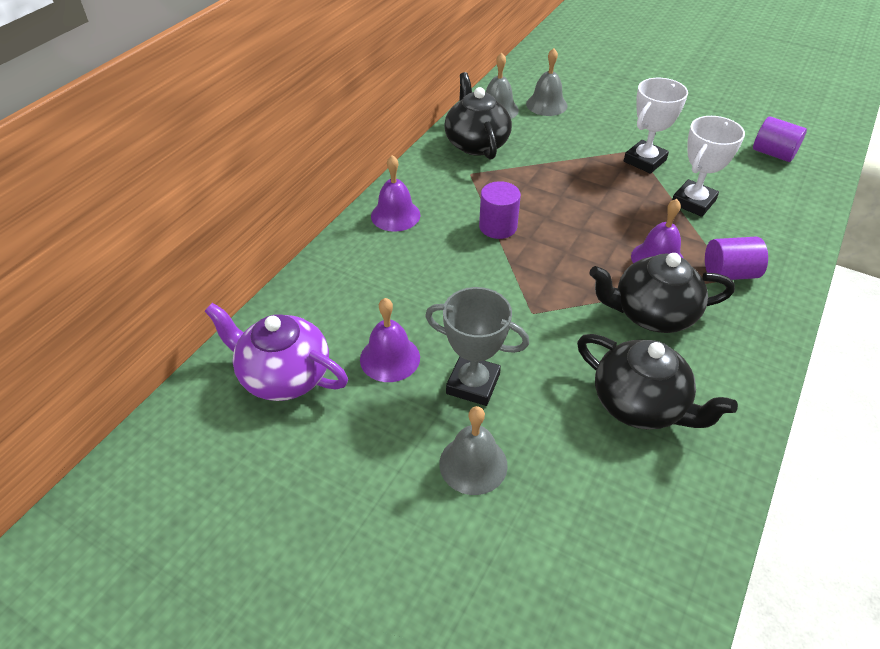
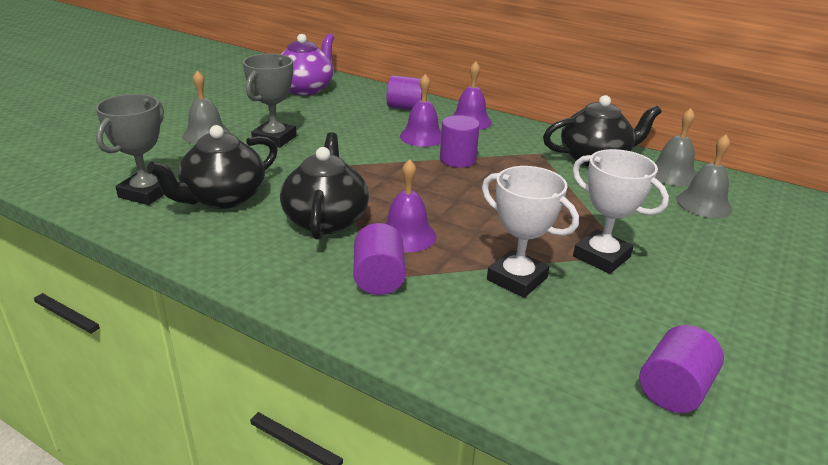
camera: 90 degrees right, 15 degrees down
purple bell [360,298,420,382] -> purple bell moved to [400,74,441,147]
none -> grey trophy [96,94,164,205]
none -> purple cylinder [386,75,422,110]

